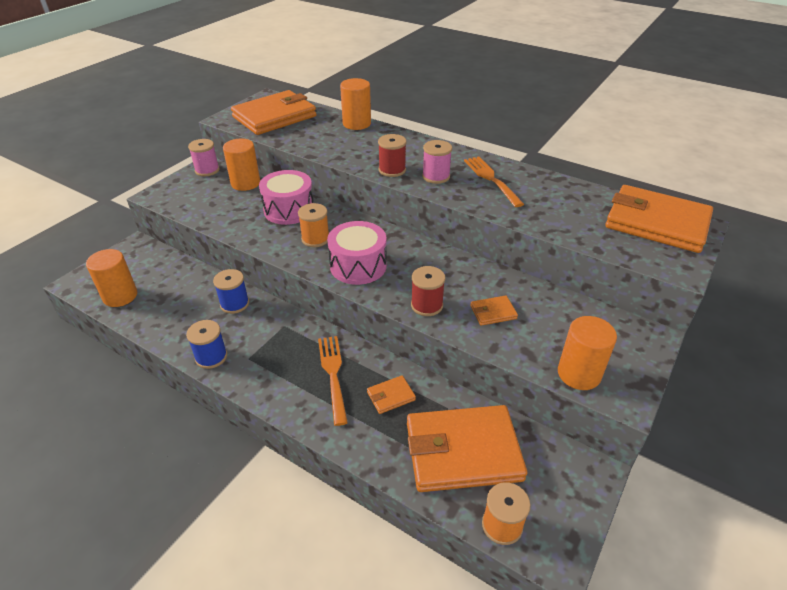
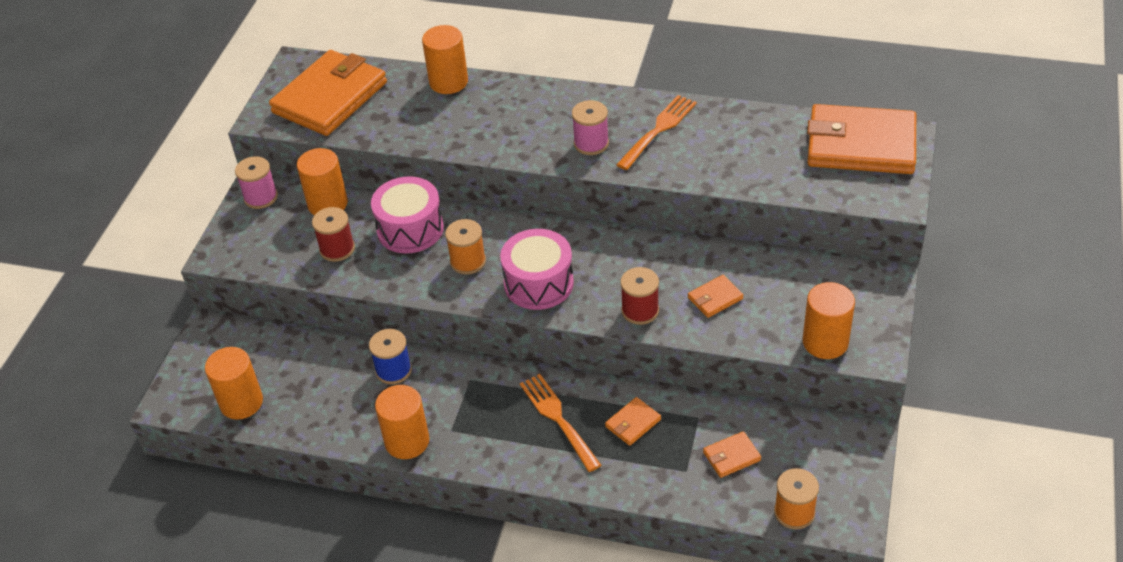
camera: 15 degrees left, 5 degrees up
blue spool [186,320,227,369] -> orange cylinder [375,385,429,459]
red spool [378,134,406,177] -> red spool moved to [312,207,355,262]
orange wallet [407,405,527,492] -> orange wallet [703,431,761,478], size x0.42
orange fork [464,157,524,207] -> orange fork turned 75 degrees clockwise [616,95,697,170]

